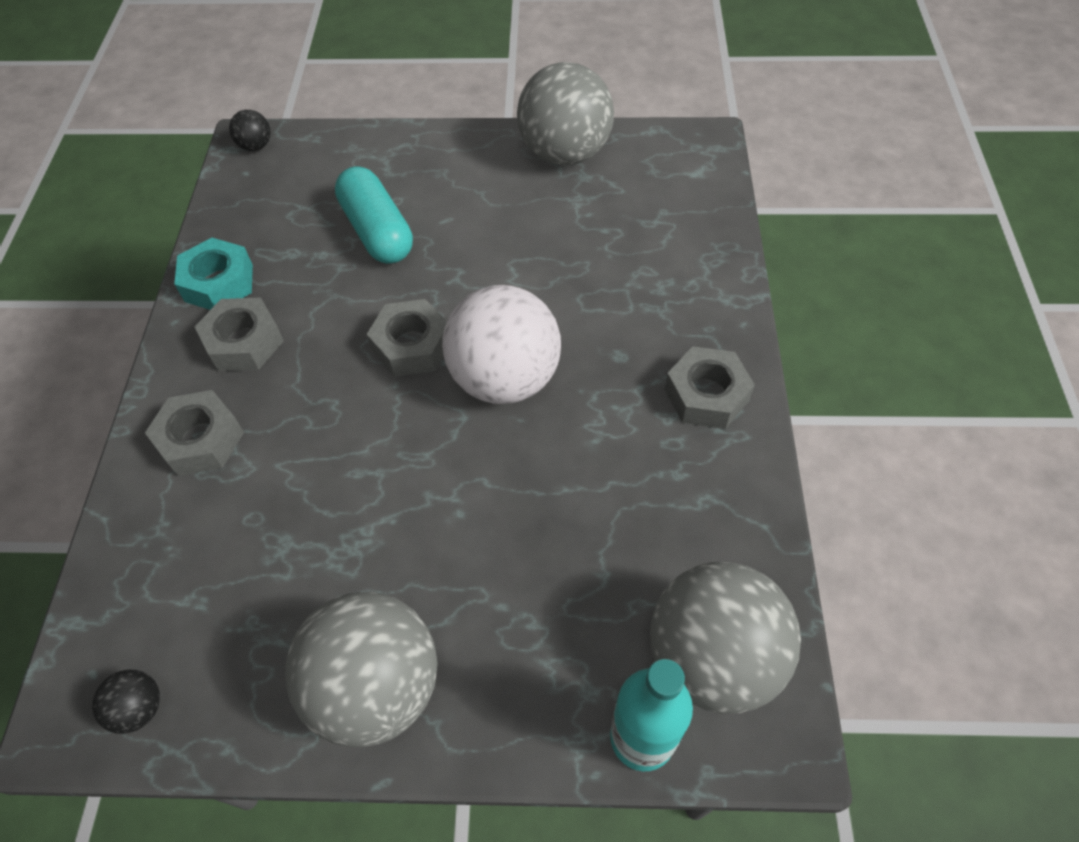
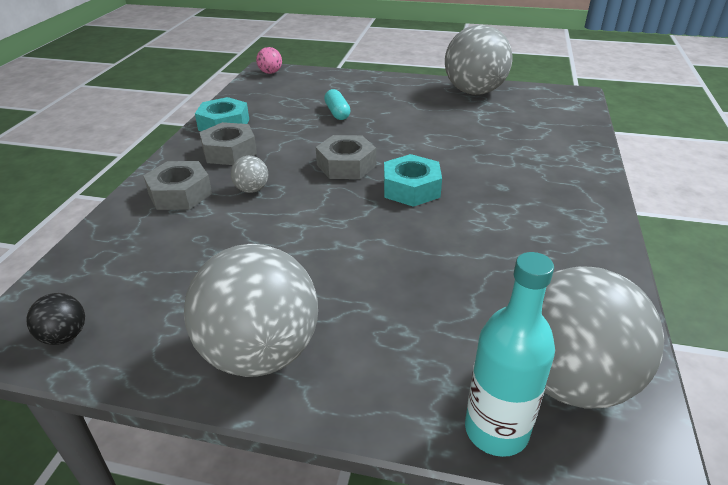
camera: 10 degrees right, 20 degrees down
black ball [229,110,271,151] -> pink ball [256,47,282,74]
turquoise capsule [335,166,413,264] -> turquoise capsule [324,89,351,120], size x0.57
white ball [442,285,561,404] -> turquoise nut [384,154,442,207]
grey nut [665,346,755,429] -> none
none -> grey ball [231,156,268,193]

